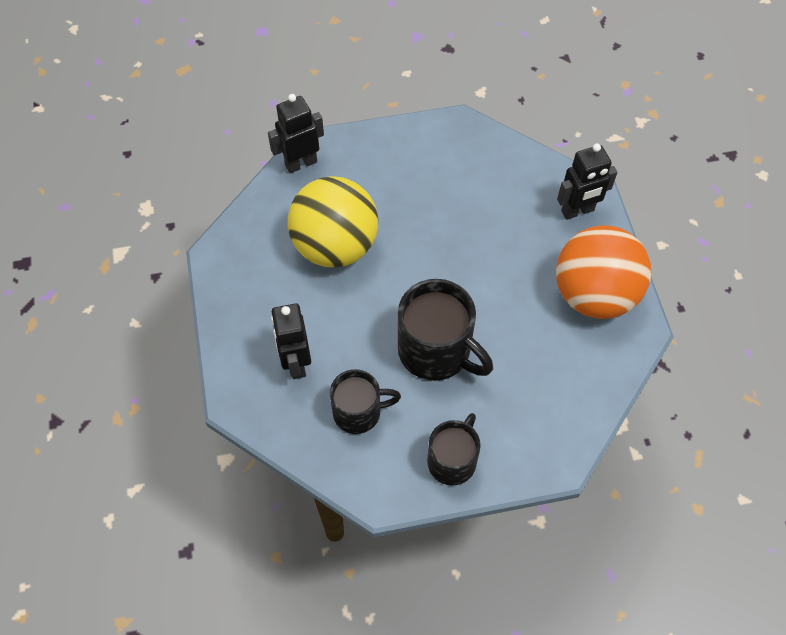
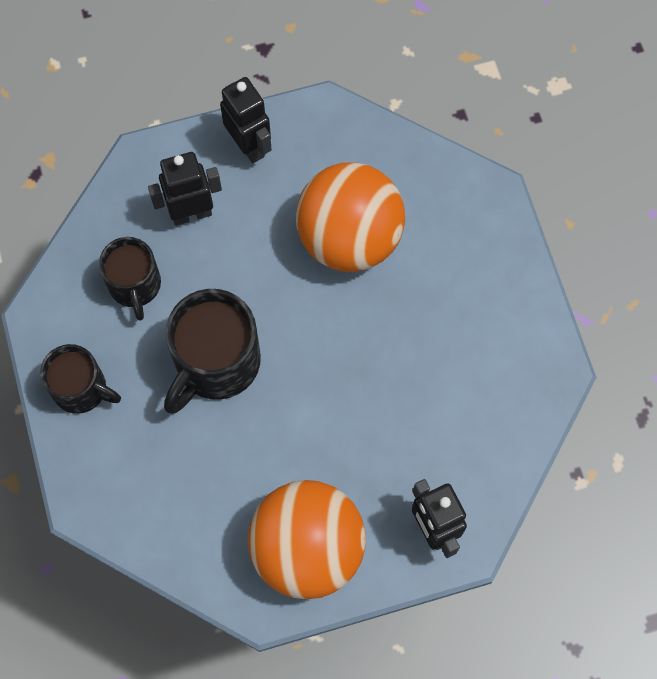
camera: 85 degrees right, 10 degrees up
black robot [268,94,324,173] -> black robot moved to [220,77,272,163]
yellow ball [288,176,378,268] -> orange ball [296,162,405,272]

